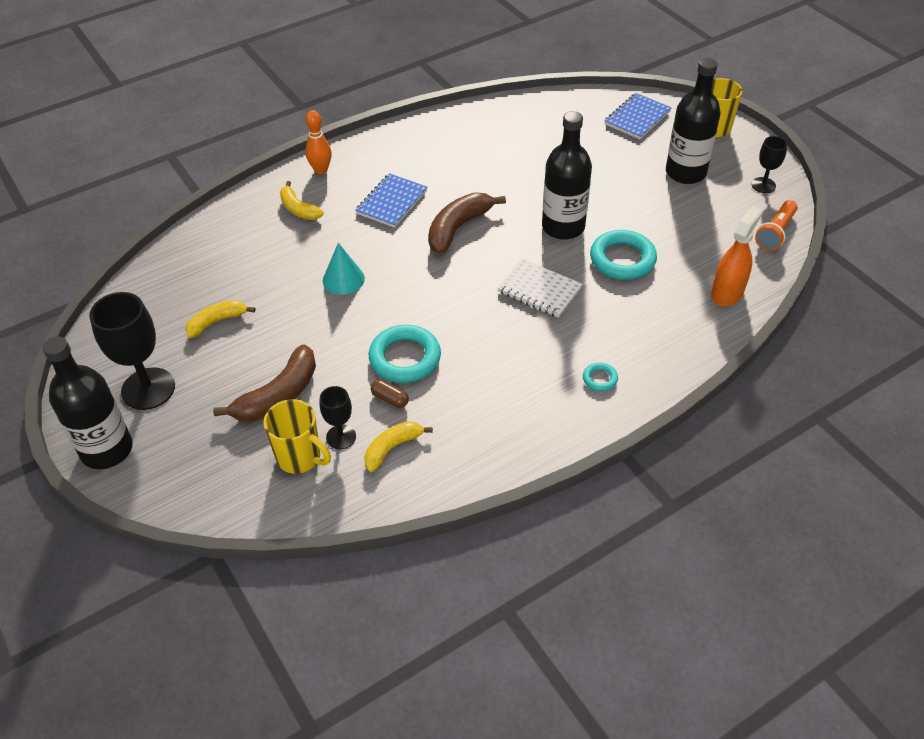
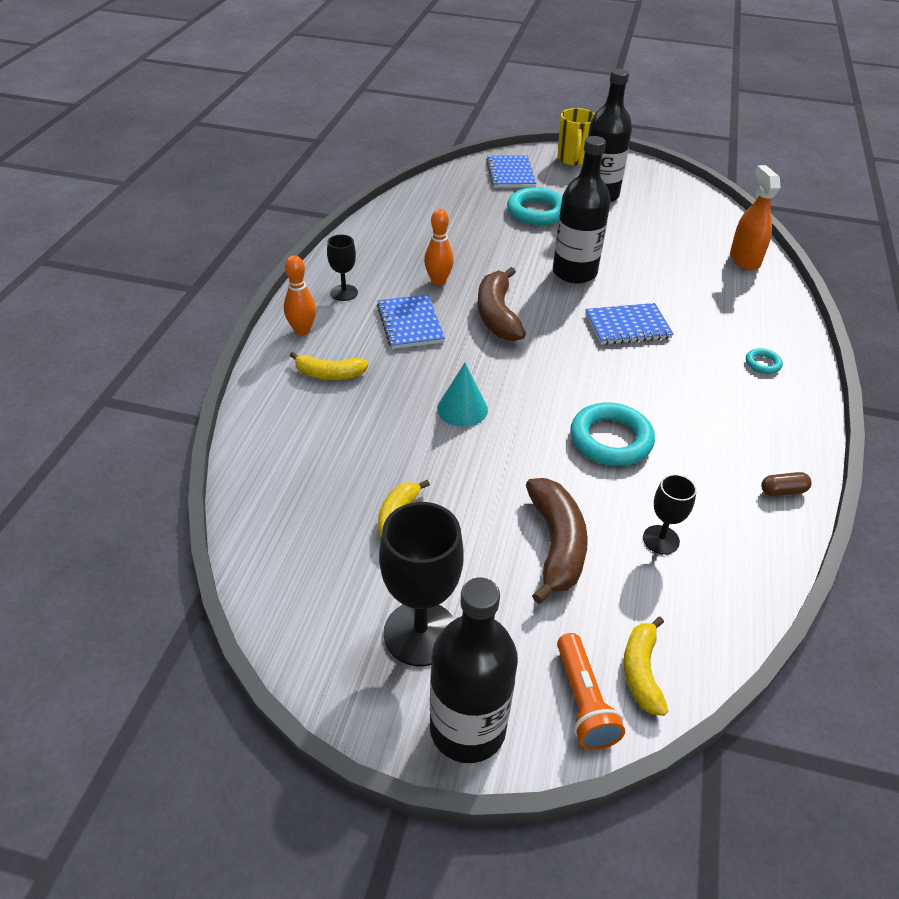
camera: 45 degrees left, 5 degrees down
yellow mug [263,399,331,474] -> none
yellow banana [364,421,433,472] -> yellow banana moved to [624,617,668,716]
brown capsule [371,380,409,408] -> brown capsule moved to [761,472,812,496]
white notebook [497,259,583,318] -> blue notebook [585,303,673,345]
turquoise ring [590,230,657,280] -> turquoise ring moved to [507,187,562,225]
black goblet [751,136,787,193] -> black goblet moved to [327,235,358,301]
orange flashlight [755,200,798,251] -> orange flashlight moved to [557,633,625,750]
none -> orange bowling pin [424,209,454,285]

